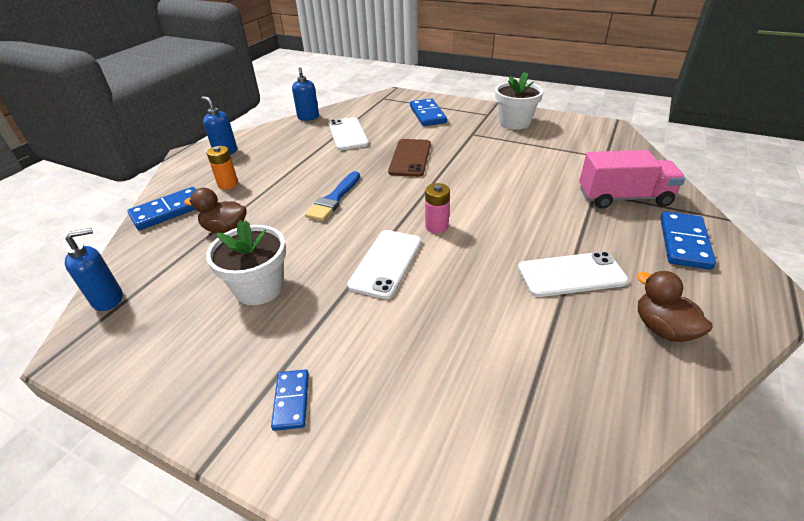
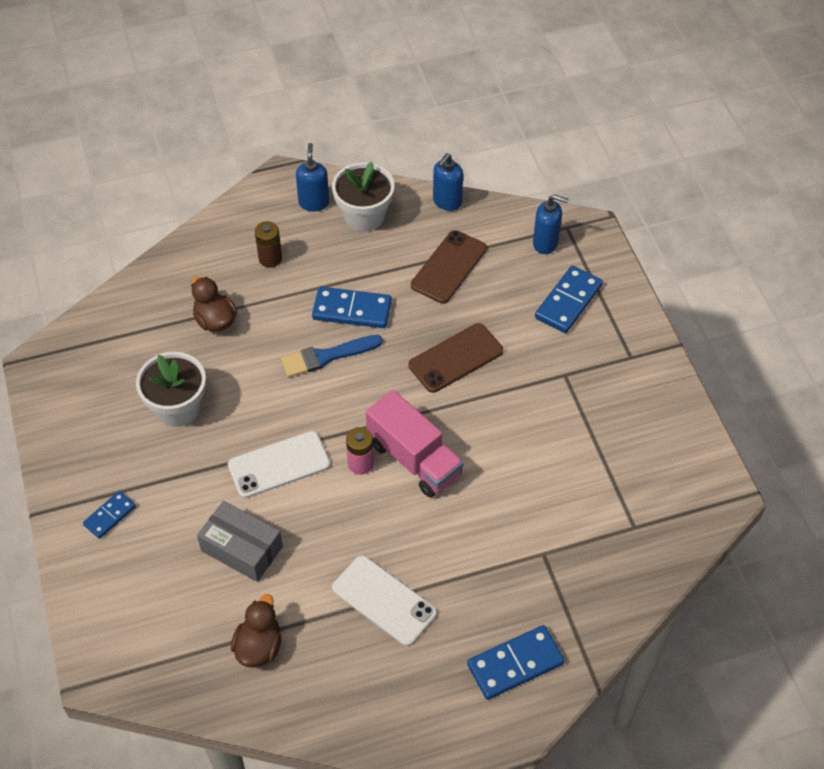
camera: 45 degrees right, 15 degrees up
blue soap dispenser [65,228,123,311] -> blue soap dispenser moved to [533,194,569,254]
blue domino [127,187,196,230] -> blue domino moved to [312,287,392,328]
orange battery [207,146,238,190] -> brown battery [255,221,282,268]
white phone [328,117,369,150] -> brown phone [411,230,487,303]
white flower pot [495,72,544,130] -> white flower pot moved to [332,162,395,232]
pink truck [579,150,685,209] -> pink truck moved to [366,390,464,497]
brown duck [637,271,713,342] -> brown duck moved to [231,594,281,668]
none -> grey box [197,501,283,582]

